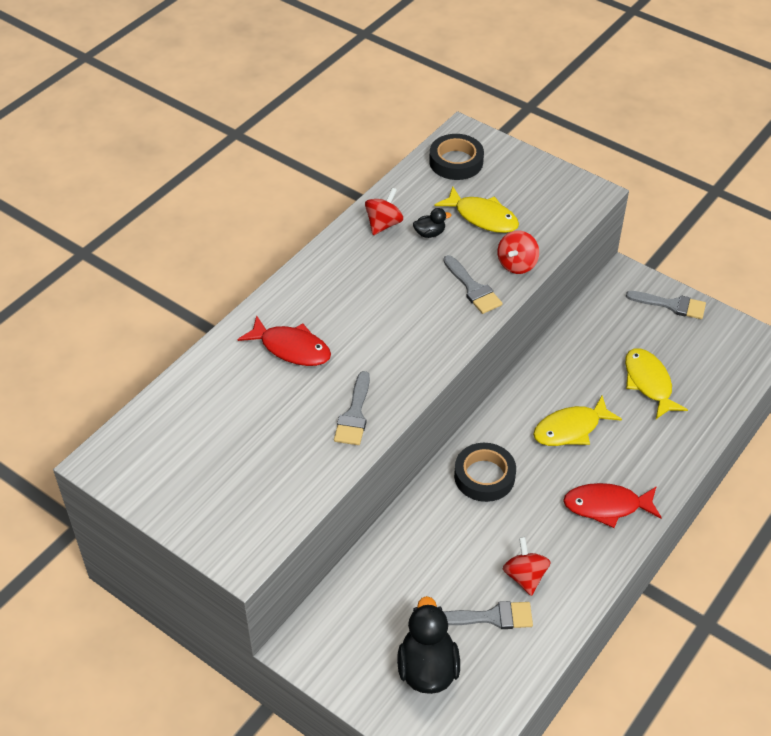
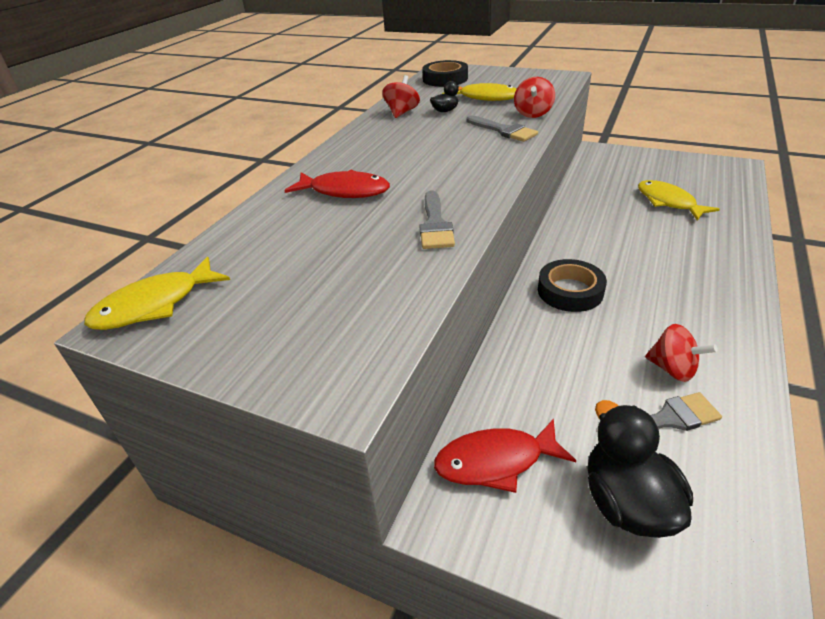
camera: 10 degrees left, 10 degrees down
red spinning top [503,537,551,596] -> red spinning top turned 150 degrees clockwise [645,324,718,382]
yellow fish [533,395,622,446] -> yellow fish moved to [84,257,230,330]
red fish [563,483,662,528] -> red fish moved to [434,419,576,493]
grey brush [626,291,706,319] -> none

